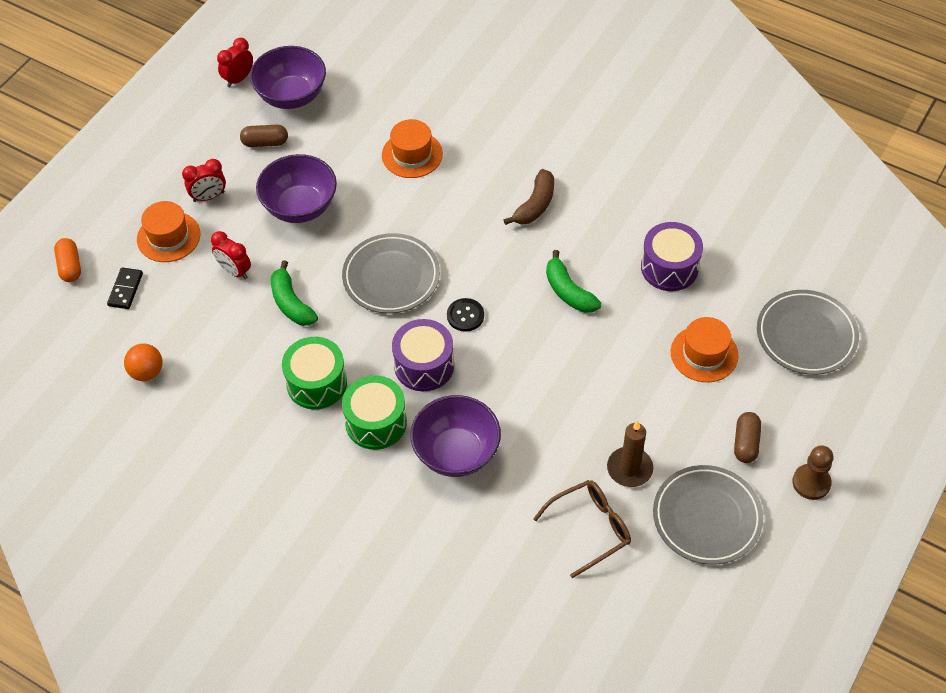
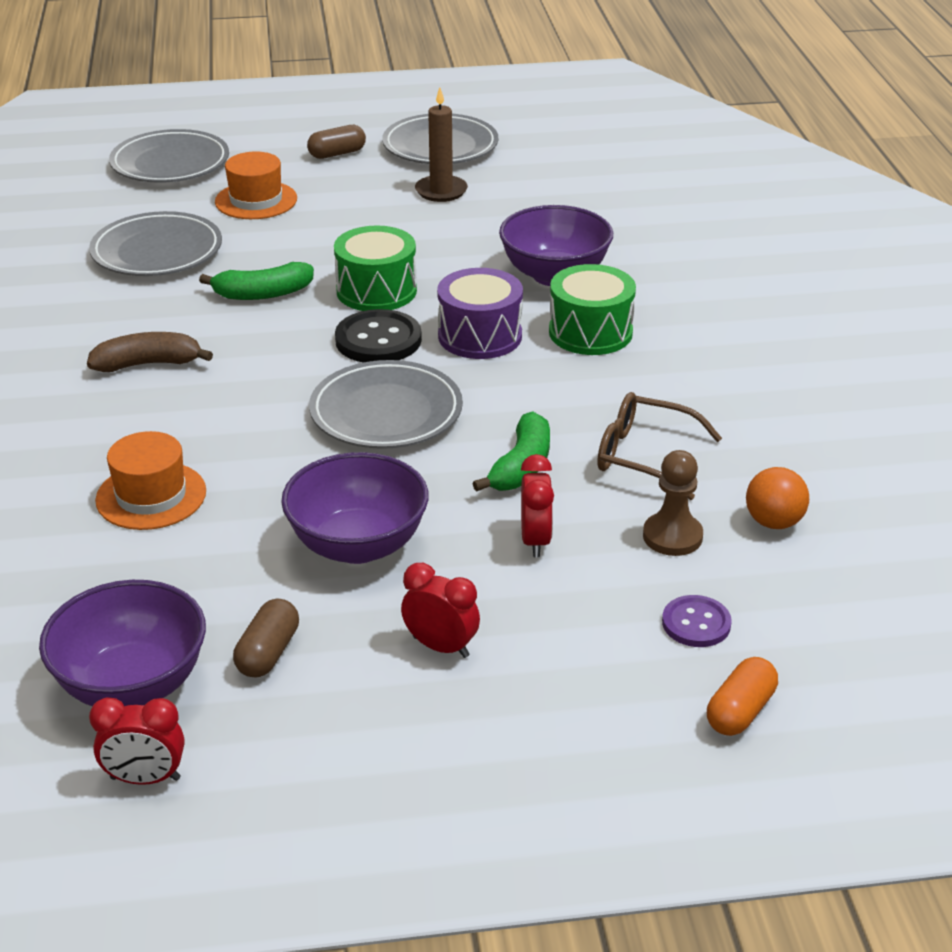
camera: 130 degrees left, 20 degrees down
black domino [107,267,143,309] -> purple button [662,595,732,647]
orange hat [137,201,201,262] -> none
brown capsule [240,125,288,147] -> brown capsule turned 60 degrees clockwise [233,599,299,677]
green drum [282,337,347,409] -> green drum moved to [334,226,417,311]
black button [447,298,484,332] -> black button [335,309,422,363], size x1.61
brown glasses [533,480,631,578] -> brown glasses moved to [597,392,722,500]
green banana [546,250,602,313] -> green banana turned 60 degrees clockwise [199,262,314,300]
purple drum [641,222,703,291] -> grey plate [89,211,222,276]
brown pawn [793,445,834,500] -> brown pawn moved to [643,450,703,556]

